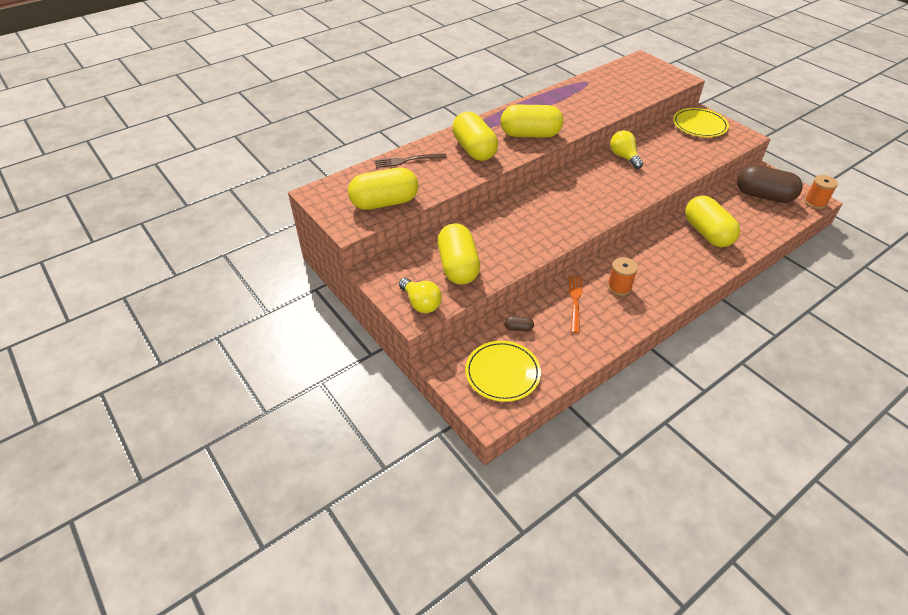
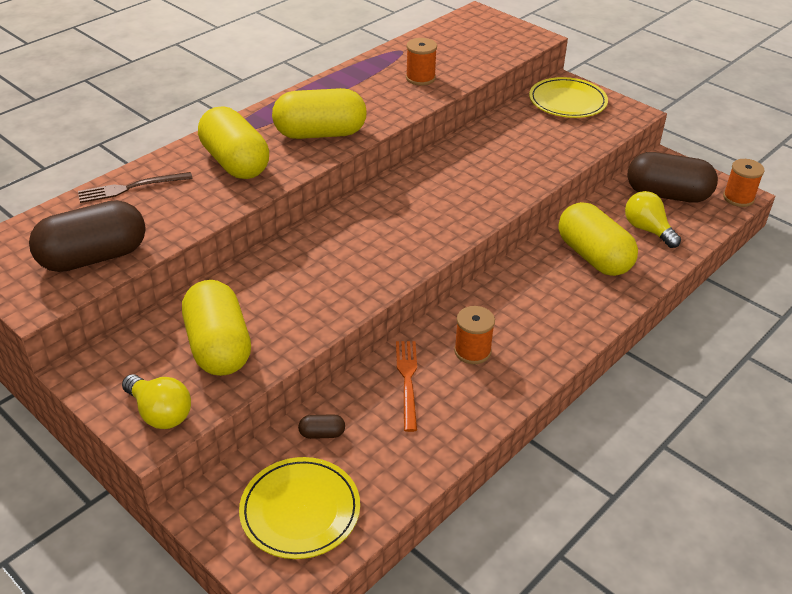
camera: 10 degrees left, 5 degrees down
yellow capsule [348,167,419,210] -> brown capsule [29,200,146,272]
yellow light bulb [610,130,643,169] -> yellow light bulb moved to [625,191,681,248]
none -> orange spool [406,38,437,86]

